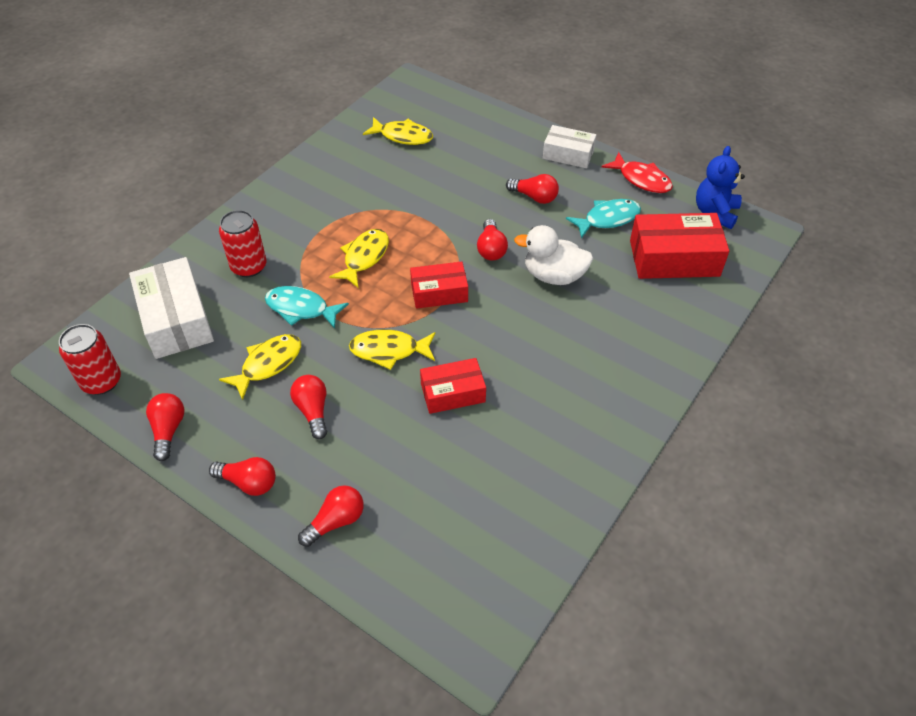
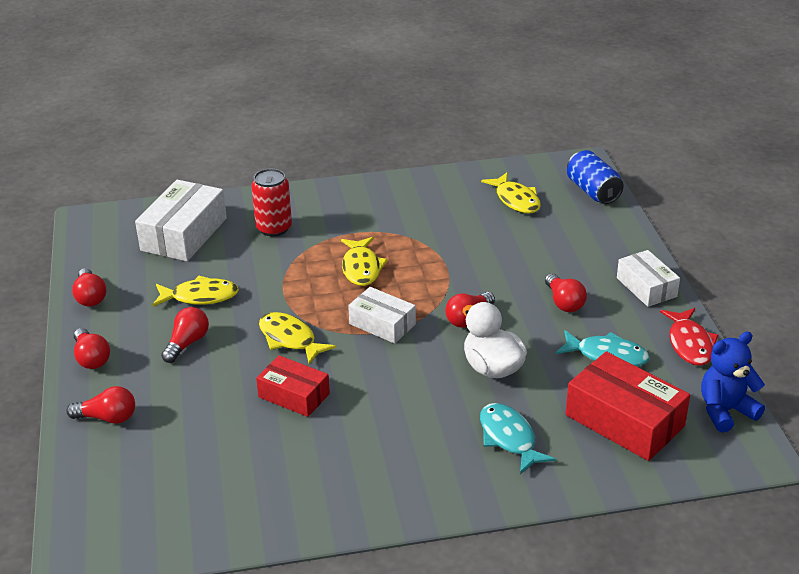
camera: 45 degrees right, 15 degrees down
red can [59,324,121,395] -> none
red light bulb [146,393,184,461] -> red light bulb turned 120 degrees clockwise [72,268,106,307]
turquoise fish [265,286,349,329] -> turquoise fish moved to [480,403,556,474]
yellow fish [329,229,389,287] -> yellow fish turned 105 degrees clockwise [341,237,388,286]
red box [410,262,468,309] -> white box [348,287,416,344]
none -> blue can [567,150,624,204]

